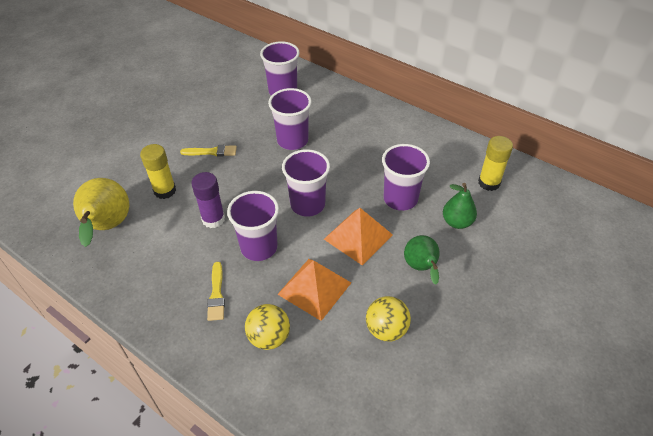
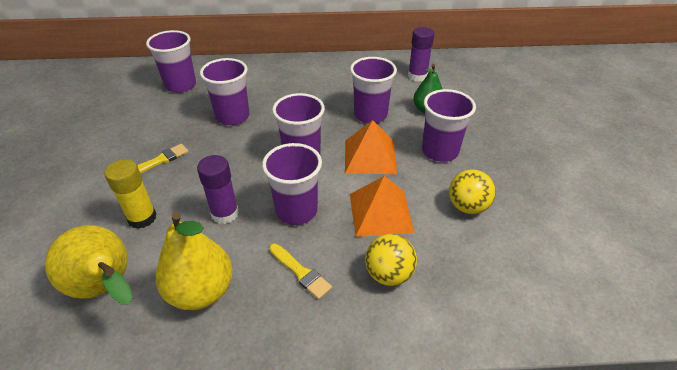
camera: 40 degrees left, 5 degrees down
green pear [404,235,440,285] -> purple cup [422,89,476,162]
yellow glue stick [478,136,513,191] -> purple glue stick [408,27,434,82]
none -> yellow pear [156,211,233,310]

